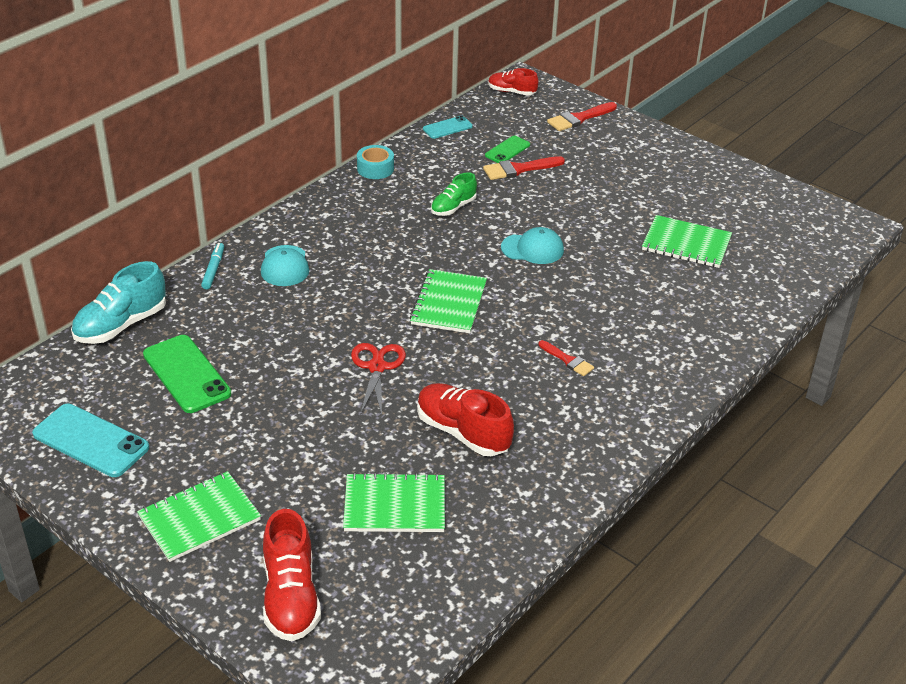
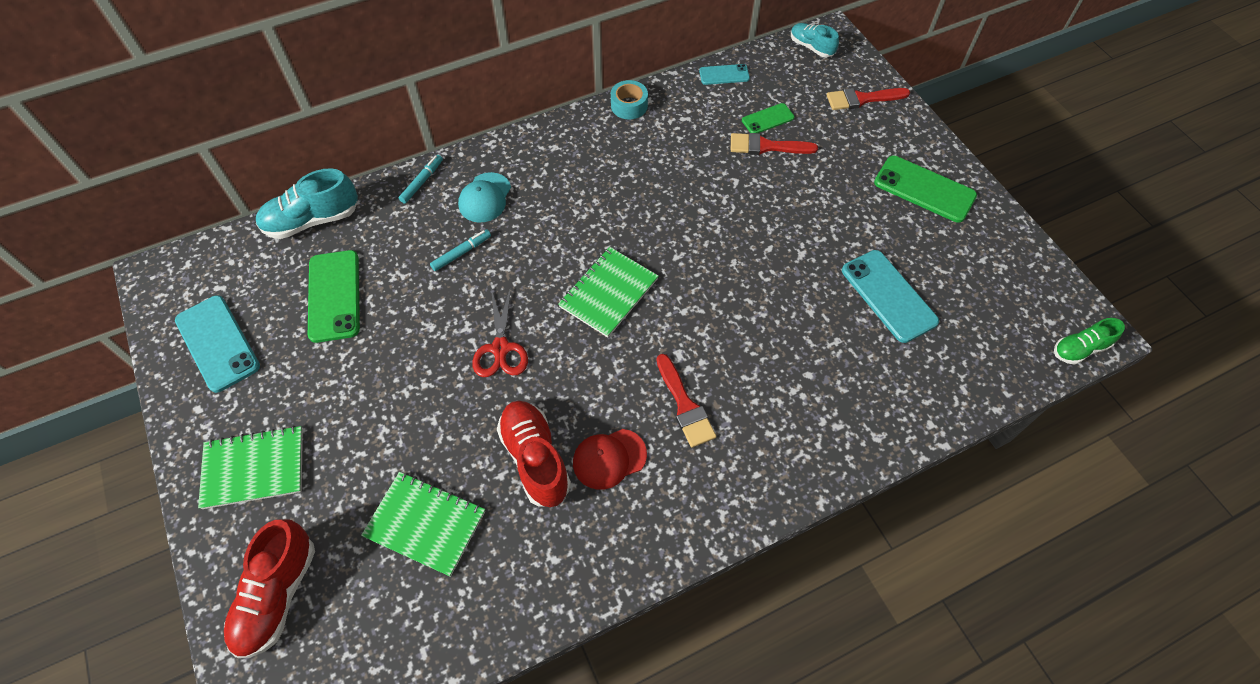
camera: 25 degrees right, 20 degrees up
red scissors [351,343,406,415] -> red scissors turned 150 degrees clockwise [472,287,528,377]
green shoe [431,172,477,216] -> green shoe moved to [1054,318,1125,365]
red shoe [488,68,538,96] -> turquoise shoe [791,23,839,57]
turquoise cap [501,227,564,264] -> none
red brush [539,340,594,376] -> red brush [657,354,716,447], size x1.54
green notebook [642,215,732,268] -> turquoise phone [842,250,939,343]
none -> turquoise marker [430,229,491,271]
none -> red cap [573,429,647,490]
none -> green phone [874,156,977,223]

